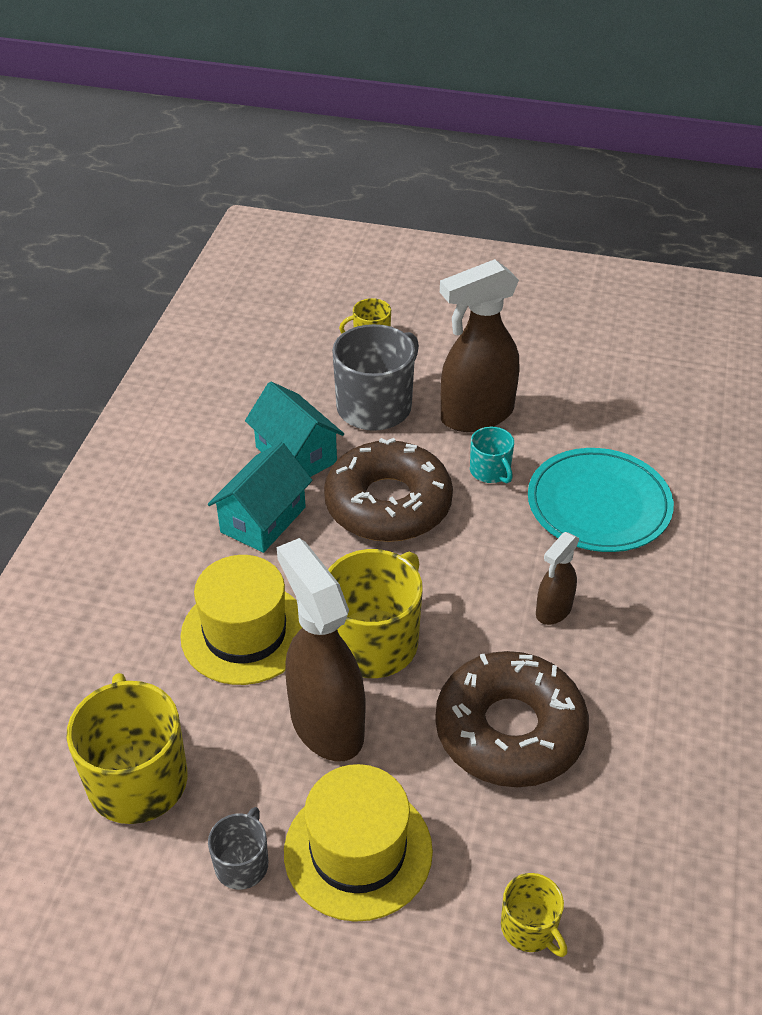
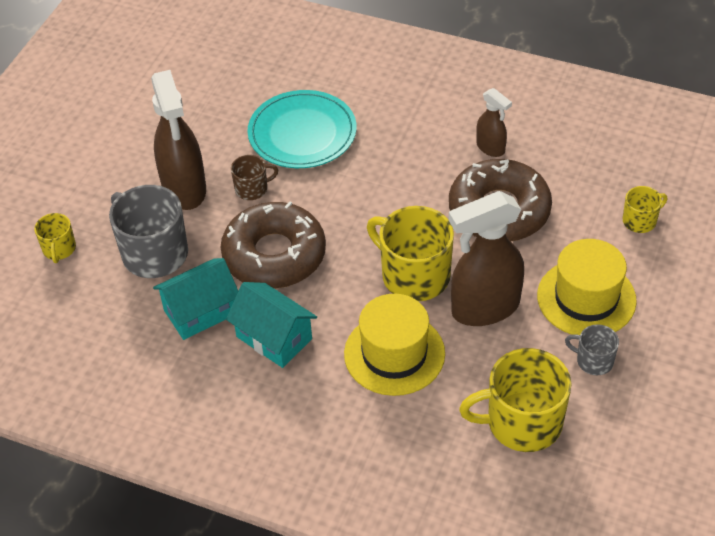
camera: 80 degrees left, 5 degrees up
turquoise mug [470,427,514,483] -> brown mug [231,155,278,200]
brown spray bottle [536,532,580,625] -> brown spray bottle moved to [476,88,512,157]

